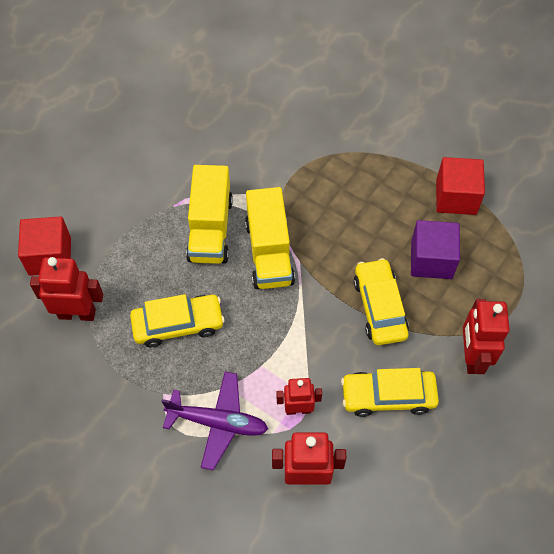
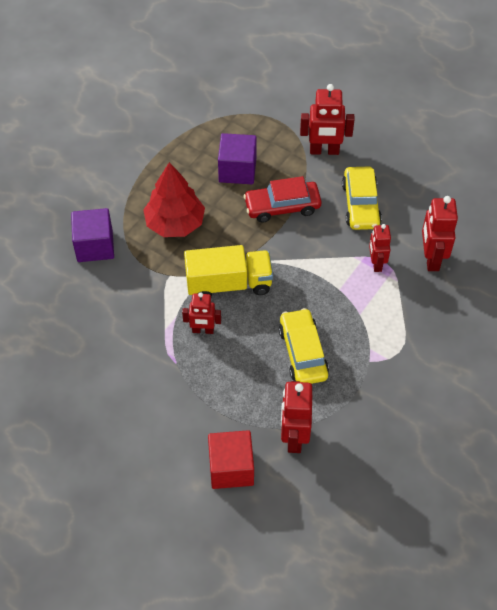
camera: 90 degrees left, 5 degrees down
purple plane [161,371,268,470] -> none
yellow truck [186,165,233,264] -> red robot [182,292,221,334]
yellow car [354,258,409,345] -> red car [243,176,322,223]
red cube [436,157,485,215] -> none
none -> purple cube [71,208,114,262]
none -> red tree [143,162,205,237]

